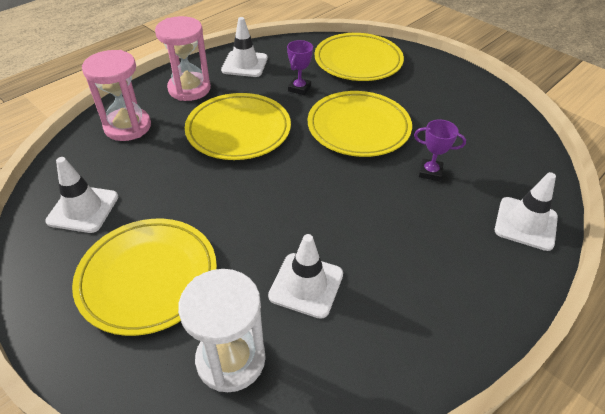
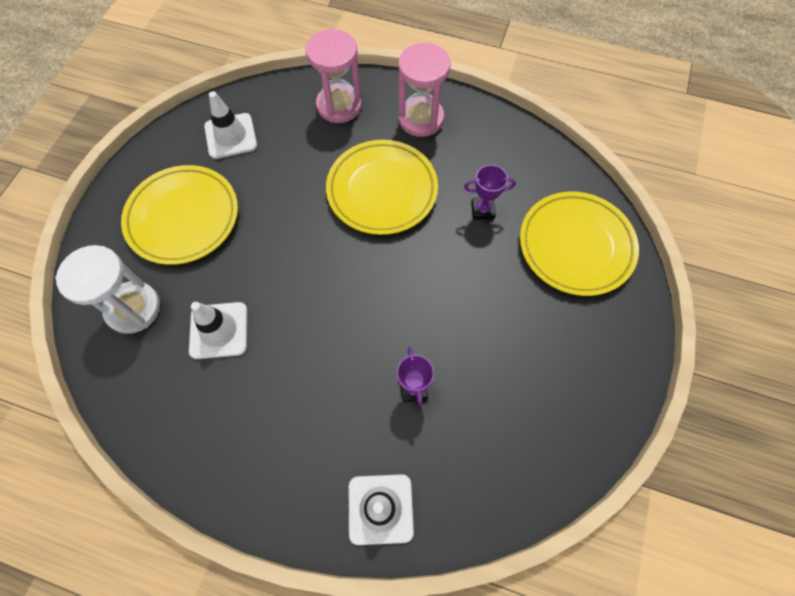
camera: 65 degrees right, 20 degrees up
white traffic cone [221,17,268,77] -> none
yellow plate [308,91,412,157] -> none

